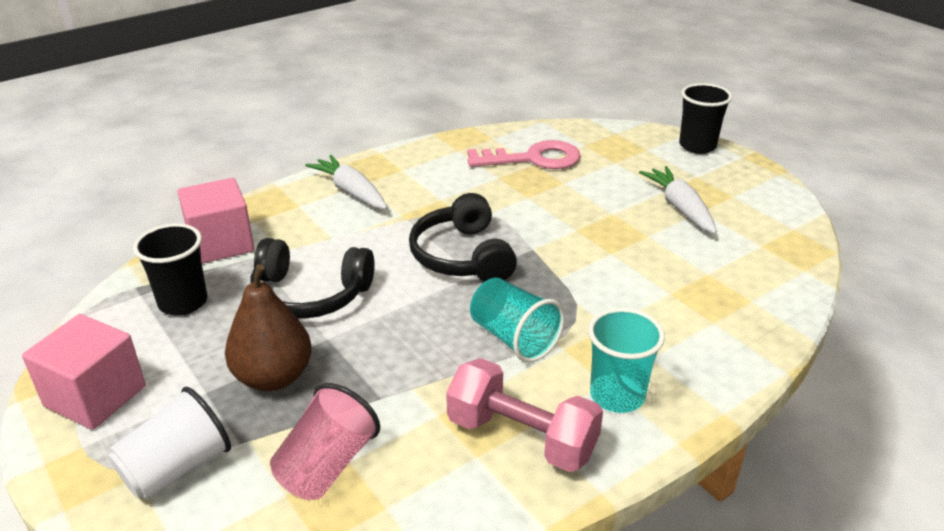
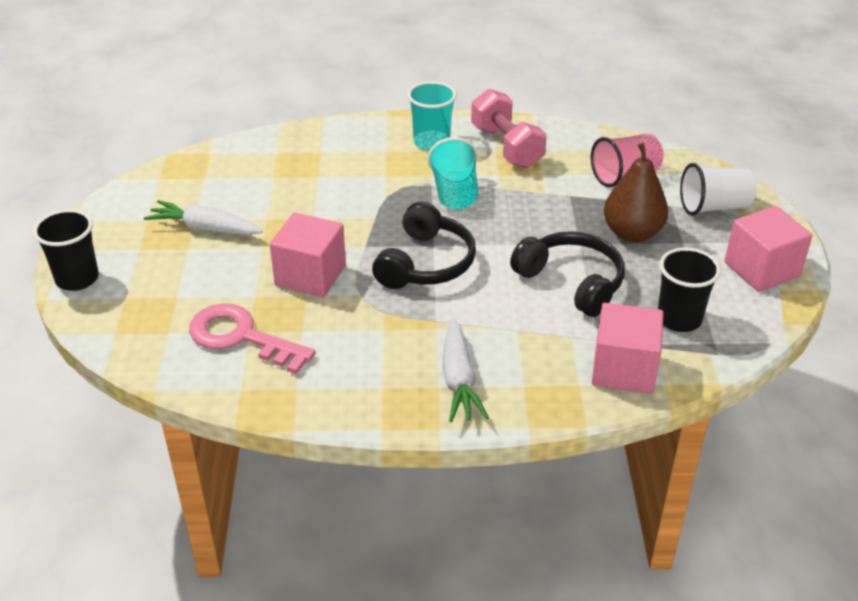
camera: 145 degrees left, 5 degrees up
white carrot [639,166,717,234] -> white carrot turned 90 degrees clockwise [144,200,263,235]
none -> pink cube [270,212,346,297]

